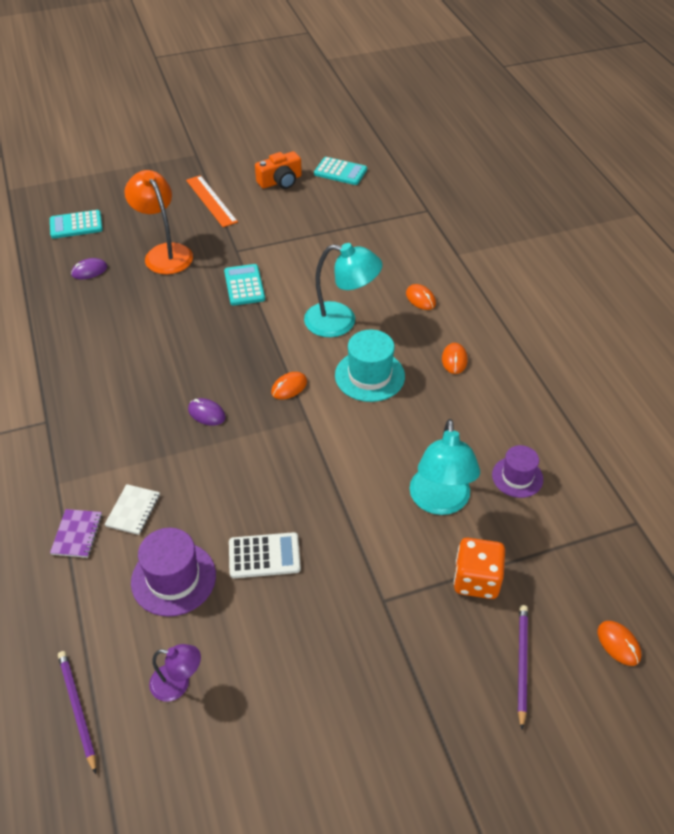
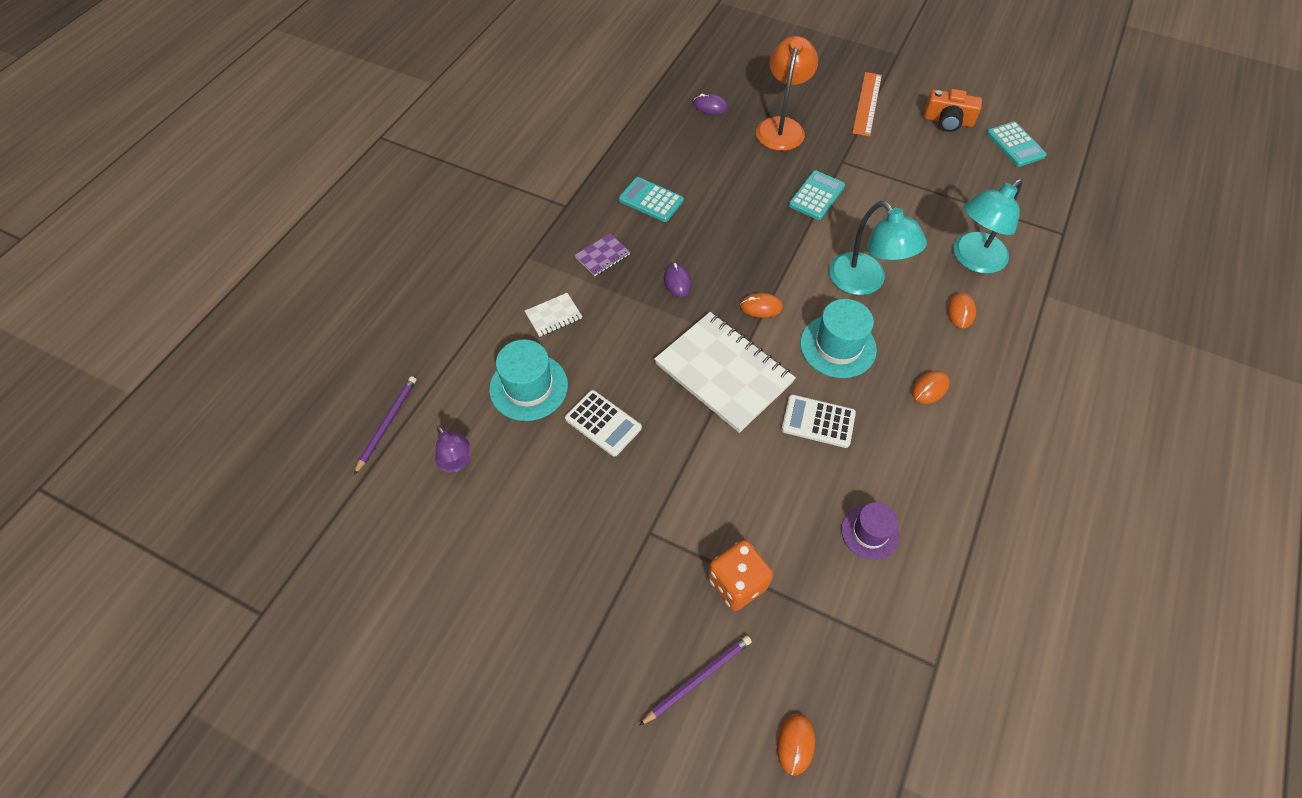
camera: 45 degrees right, 10 degrees up
turquoise calculator [50,210,103,239] -> turquoise calculator moved to [619,177,684,222]
purple notebook [50,509,102,558] -> purple notebook moved to [575,234,630,276]
purple hat [131,528,216,617] -> turquoise hat [489,339,568,421]
turquoise lamp [409,419,480,515] -> turquoise lamp moved to [954,179,1022,274]
none -> white notebook [654,312,796,433]
none -> white calculator [782,395,856,448]

